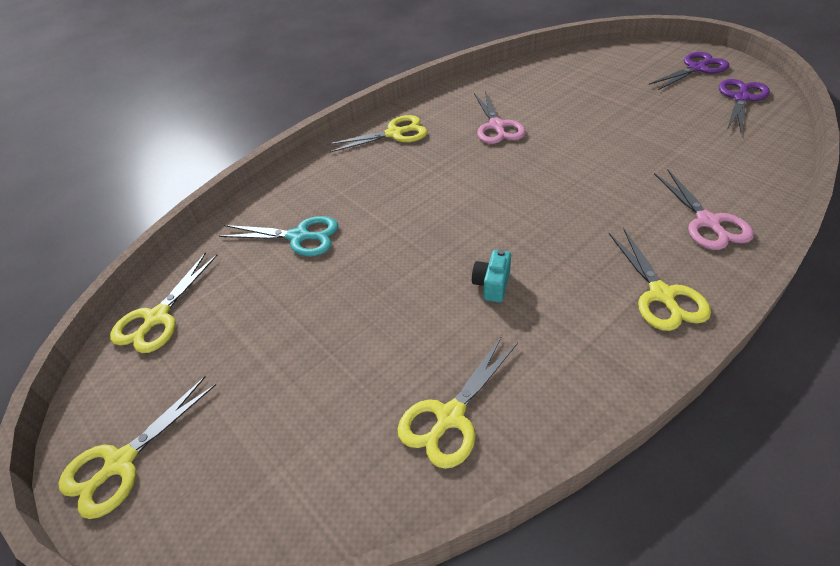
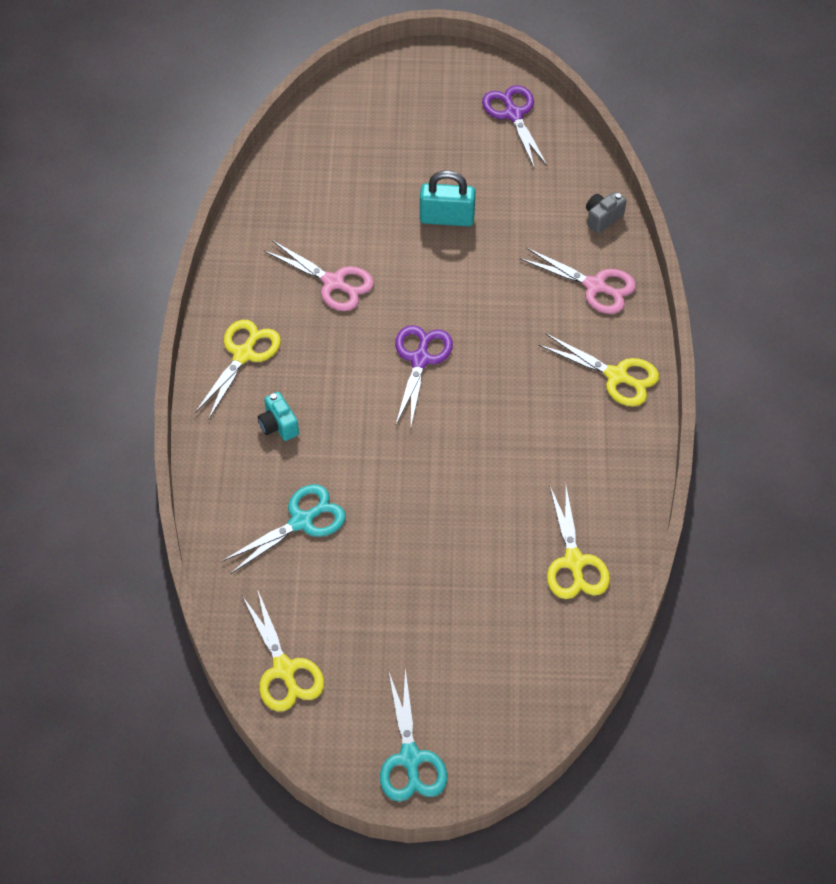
camera: 50 degrees left, 10 degrees up
yellow scissors [58,376,216,519] -> turquoise scissors [380,669,447,801]
turquoise camera [472,249,511,302] -> turquoise camera moved to [258,392,299,441]
purple scissors [649,52,729,90] -> purple scissors moved to [395,325,453,426]
none -> turquoise padlock [420,170,475,226]
none -> grey camera [586,192,626,234]

